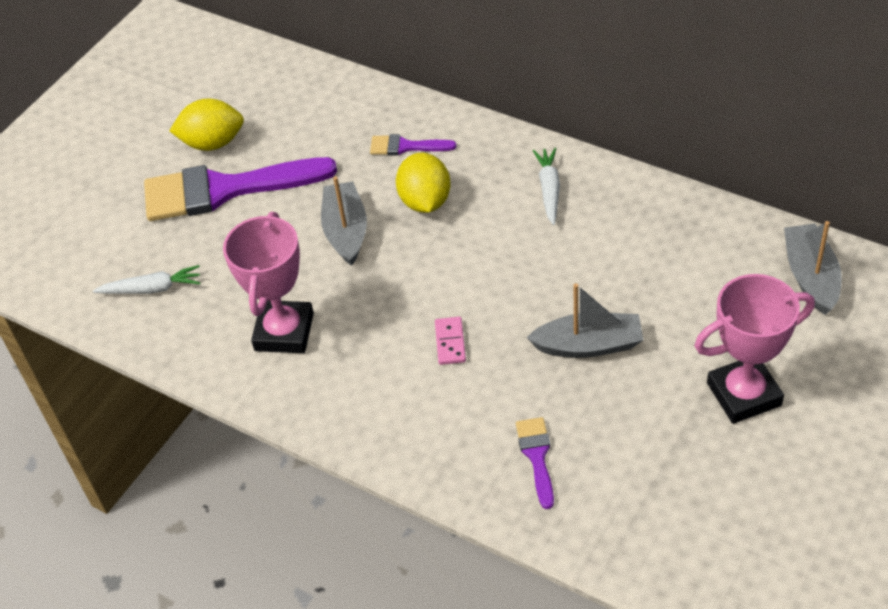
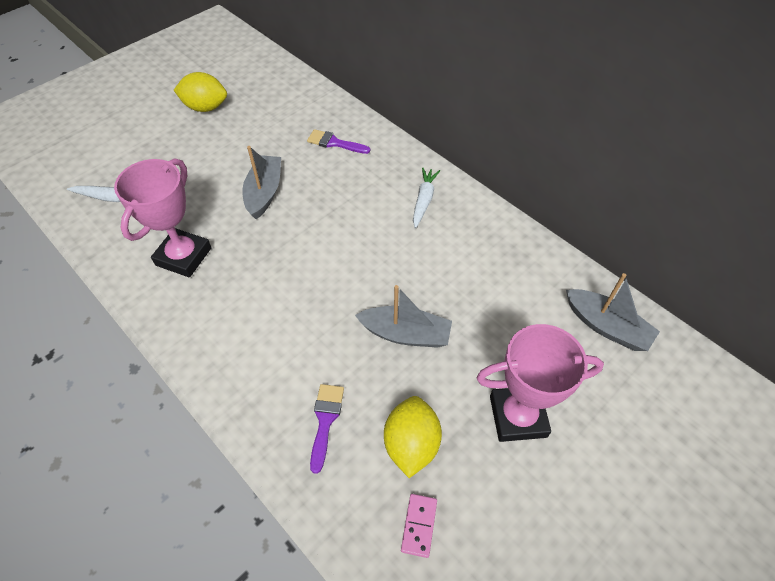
camera: 10 degrees right, 5 degrees up
purple brush [144,157,337,221] -> none
yellow lemon [396,153,451,213] -> yellow lemon moved to [384,396,442,478]
pink domino [435,317,466,365] -> pink domino moved to [401,494,437,558]
grey boat [784,221,842,315] -> grey boat turned 120 degrees clockwise [566,273,660,351]

